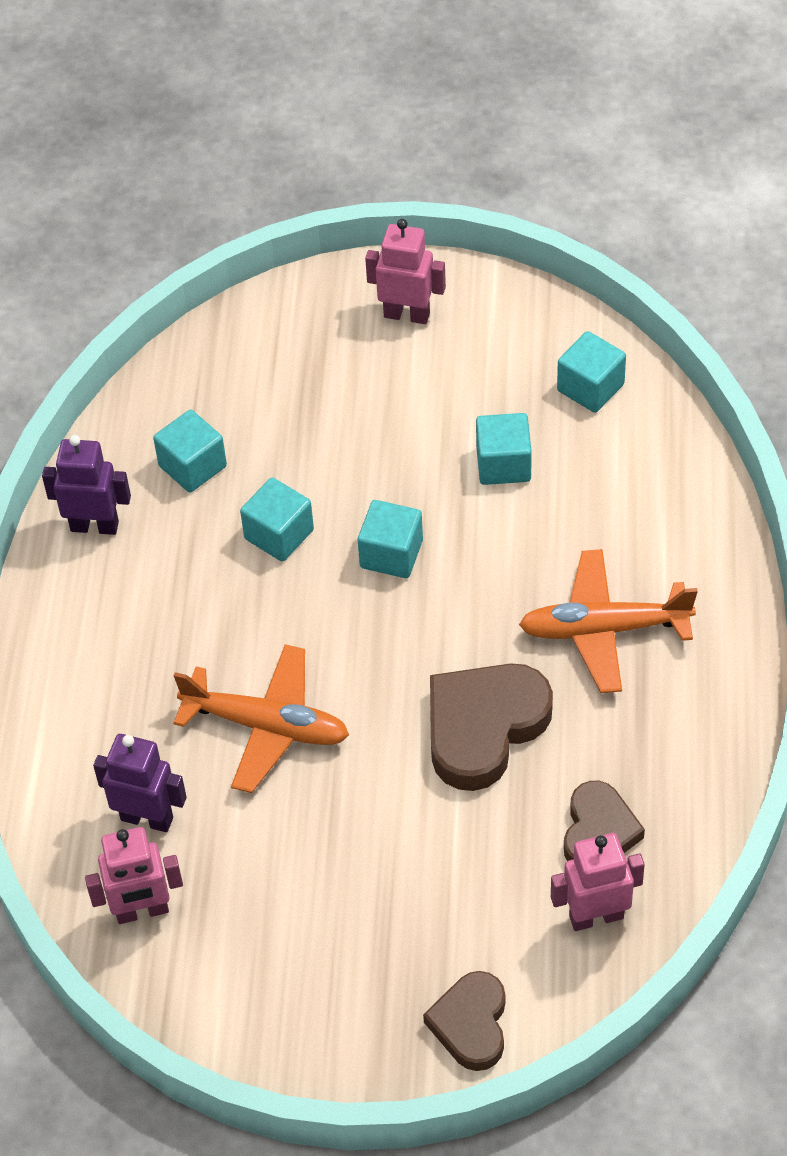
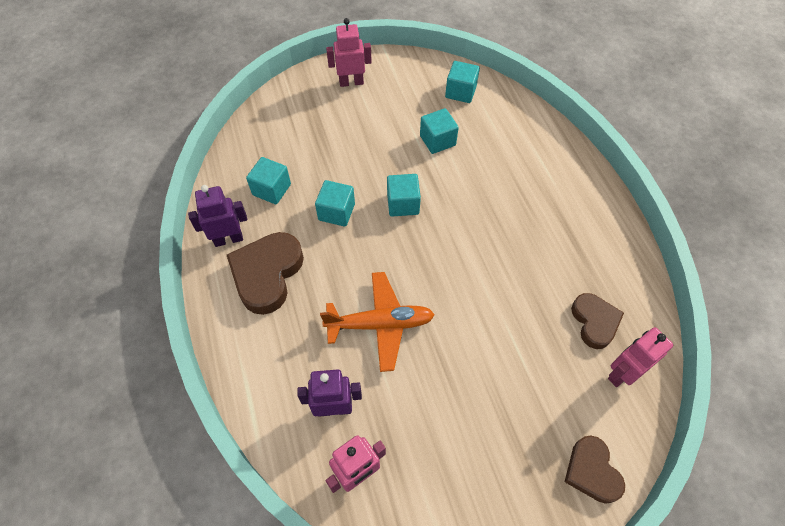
camera: 25 degrees left, 5 degrees up
brown heart [430,663,553,791] -> brown heart moved to [227,232,304,315]
orange plane [519,549,698,693] -> none

